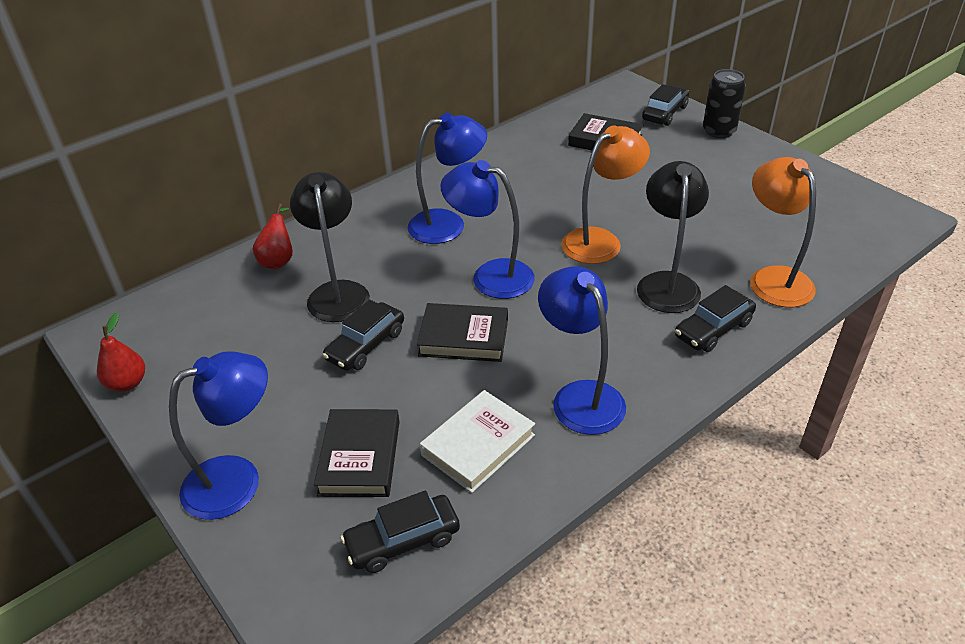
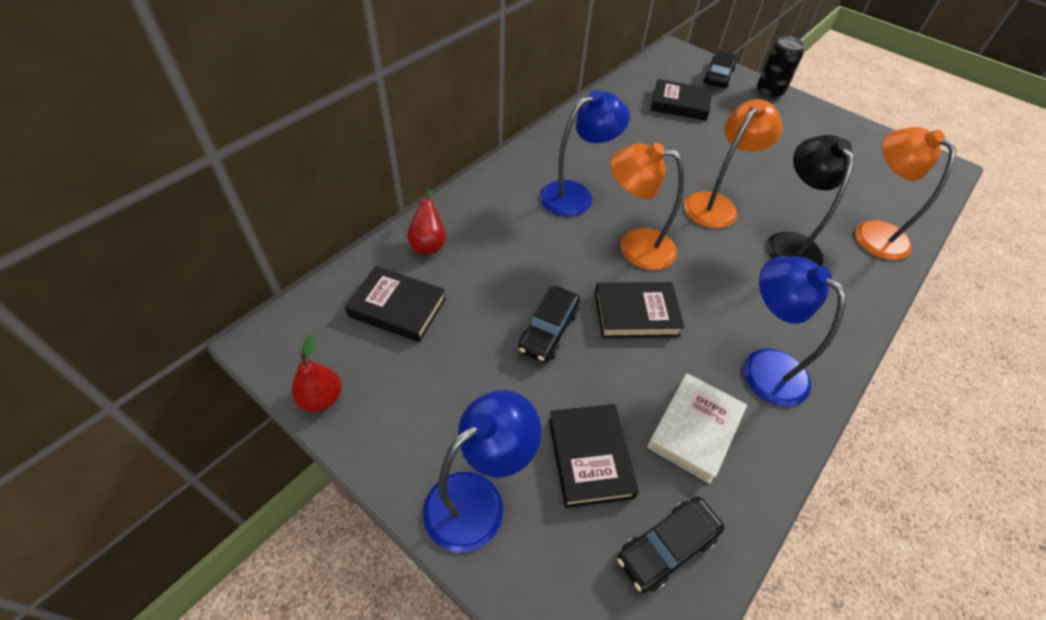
camera: 15 degrees left, 10 degrees up
black lamp [290,172,370,322] -> none
blue lamp [440,160,535,299] -> orange lamp [610,142,685,270]
black car [675,285,756,352] -> none
none -> black book [345,266,446,342]

